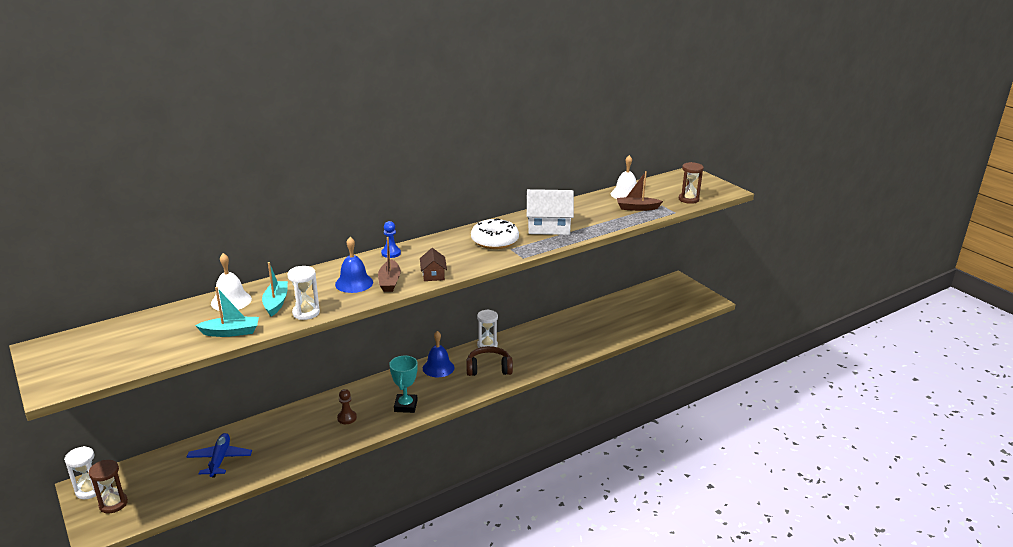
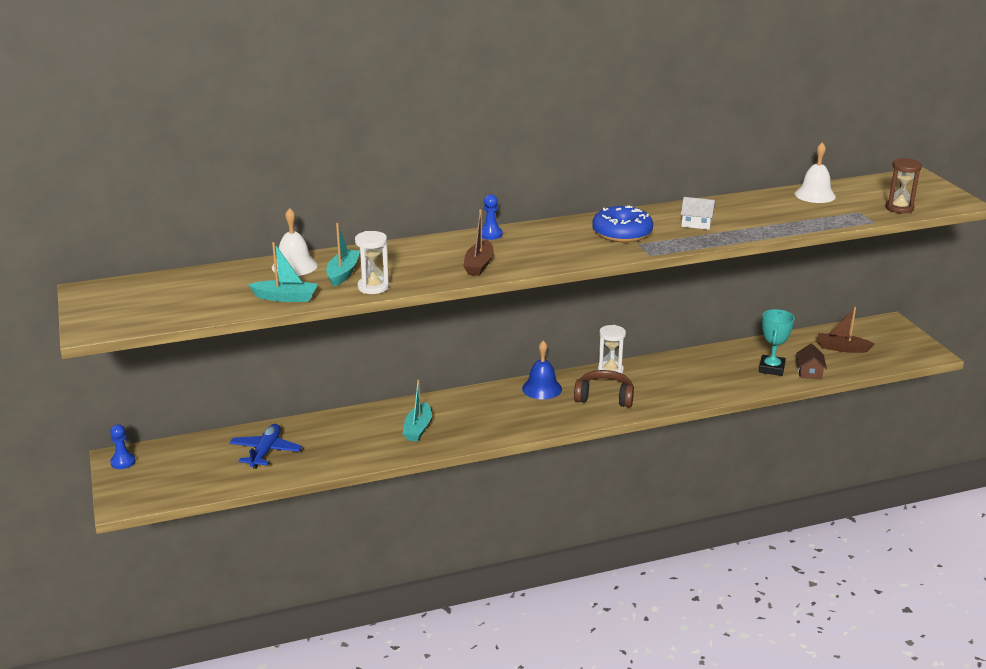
camera: 15 degrees right, 0 degrees up
white hourglass [64,446,104,499] -> blue pawn [110,424,136,469]
brown hourglass [89,460,128,513] -> none
blue bell [335,237,373,293] -> none
brown pawn [337,389,357,424] -> turquoise boat [403,380,432,442]
turquoise trophy [389,355,418,413] -> turquoise trophy moved to [759,309,795,376]
brown house [420,248,447,281] -> brown house moved to [796,344,827,379]
white donut [471,218,519,249] -> blue donut [592,205,653,242]
white house [526,189,574,235] -> white house [681,197,715,230], size x0.53
brown boat [617,171,663,211] -> brown boat moved to [818,307,874,353]

